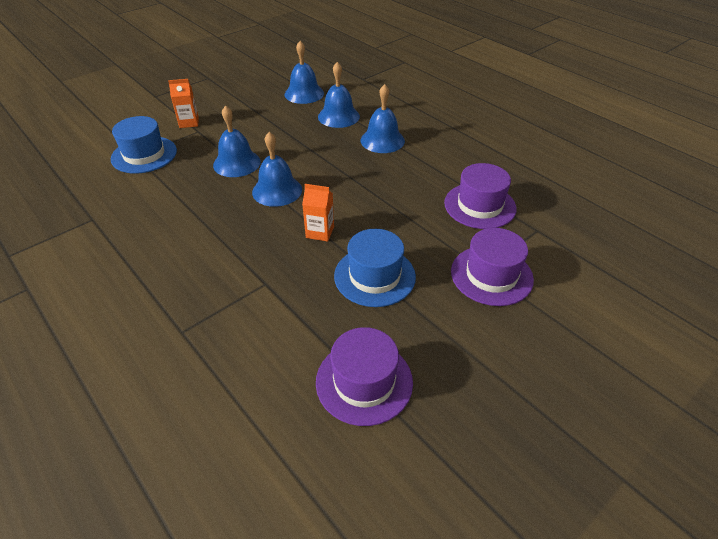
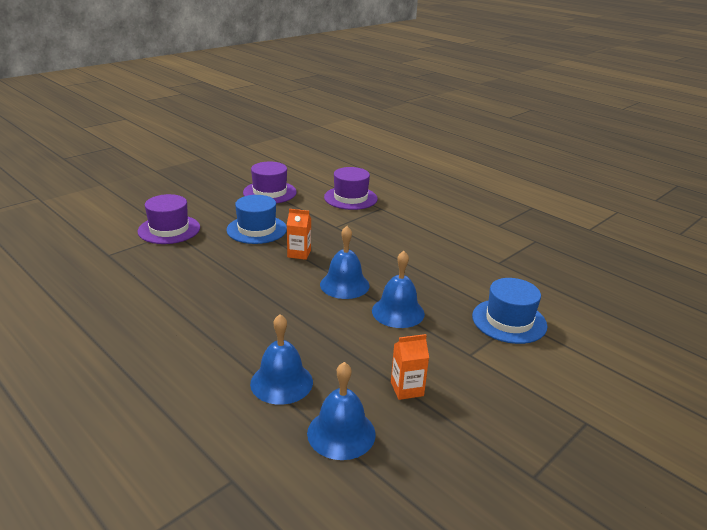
camera: 175 degrees right, 15 degrees down
orange carton [168,79,199,128] -> orange carton moved to [391,334,429,400]
blue bell [360,84,405,153] -> none
purple hat [444,163,517,229] -> purple hat moved to [324,167,378,210]

